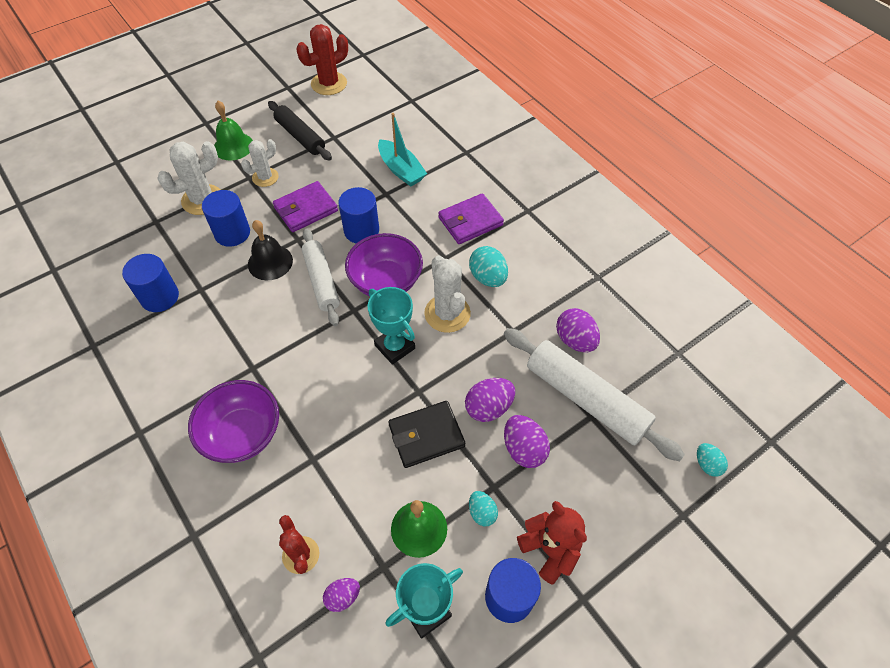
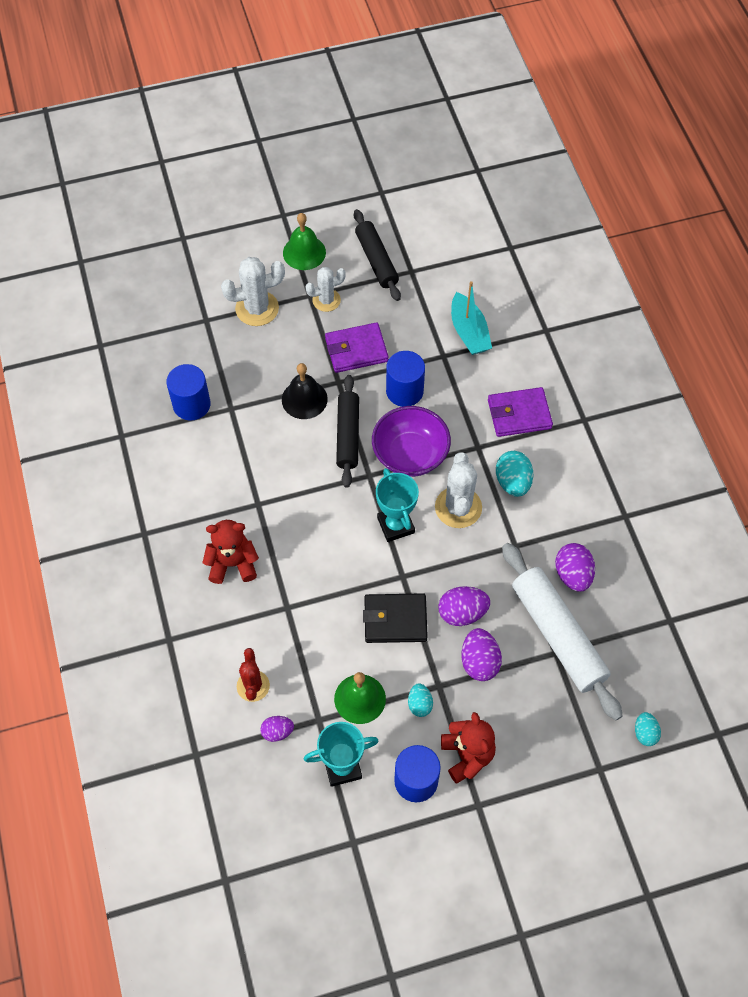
camera: 20 degrees right, 5 degrees up
purple bowl [188,380,279,463] -> red teddy bear [202,520,259,584]
blue cylinder [202,190,250,247] -> none
red cactus [296,24,348,95] -> none
white rolling pin [302,228,340,326] -> black rolling pin [336,375,359,488]

